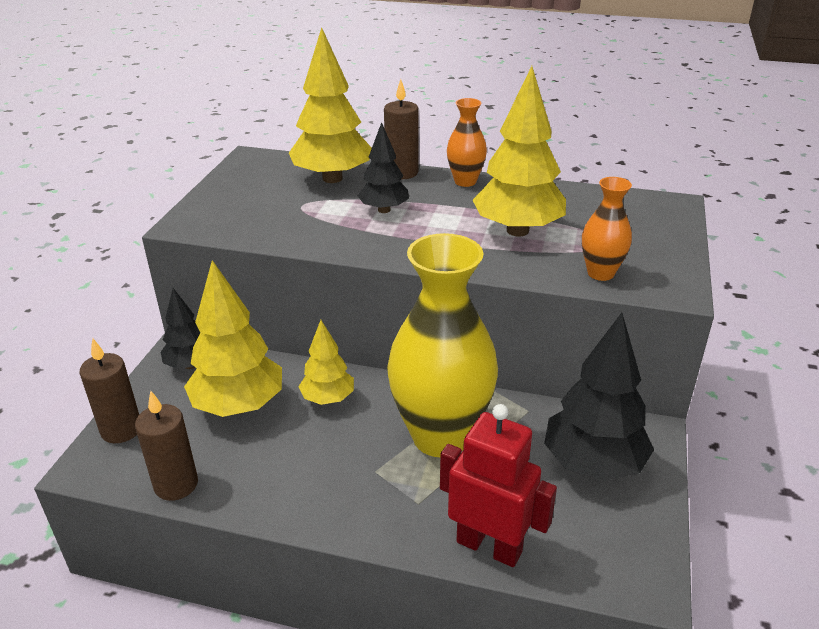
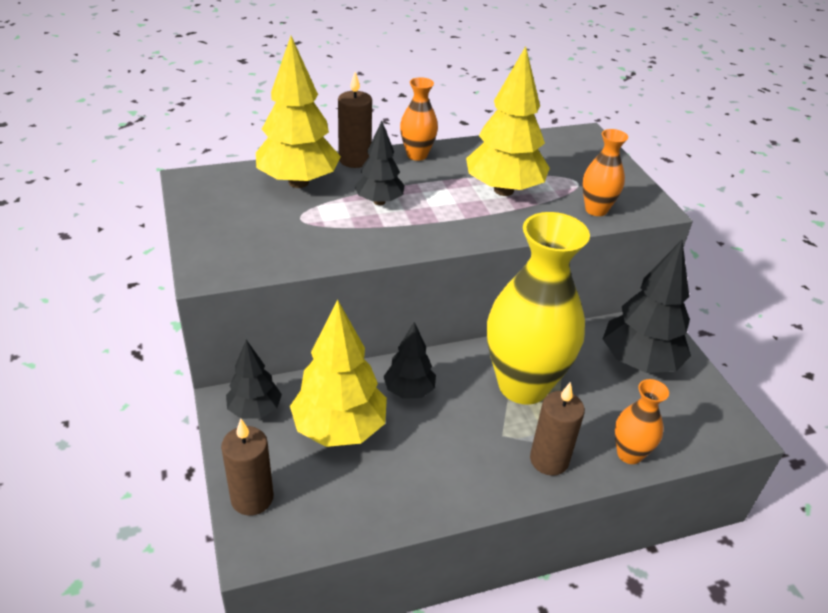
camera: 35 degrees left, 5 degrees up
brown candle [135,391,198,501] -> brown candle moved to [530,382,585,476]
yellow tree [299,320,354,405] -> black tree [383,322,436,399]
red robot [440,404,557,567] -> orange vase [615,379,669,464]

